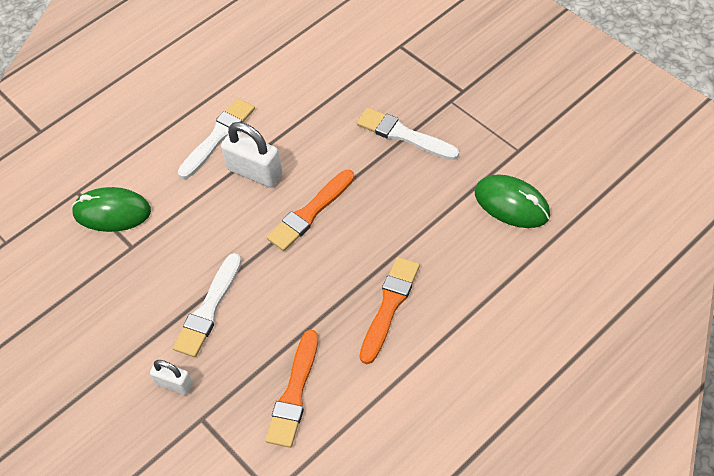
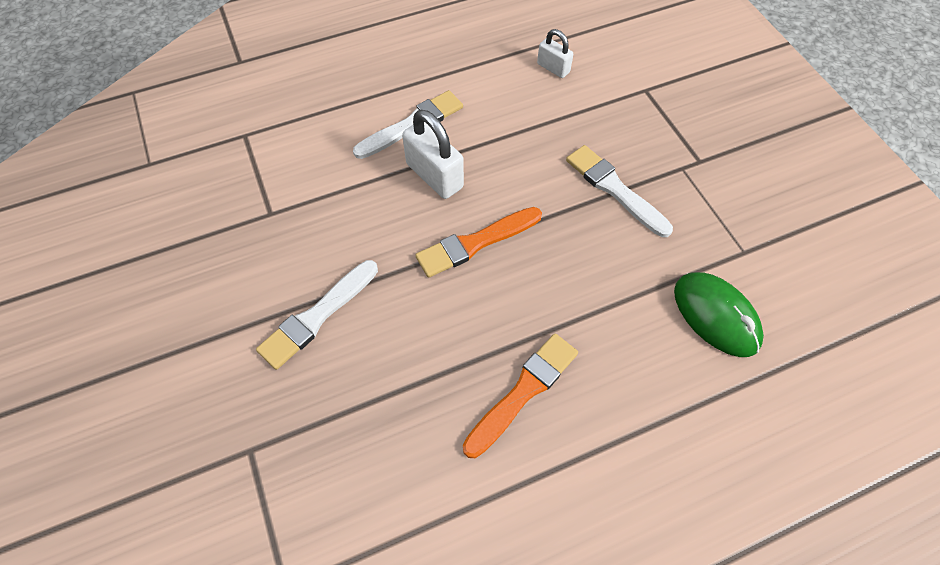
camera: 15 degrees right, 5 degrees up
green mouse [72,187,151,232] -> none
white padlock [150,360,193,395] -> white padlock moved to [537,29,573,78]
orange brush [265,330,318,448] -> none

